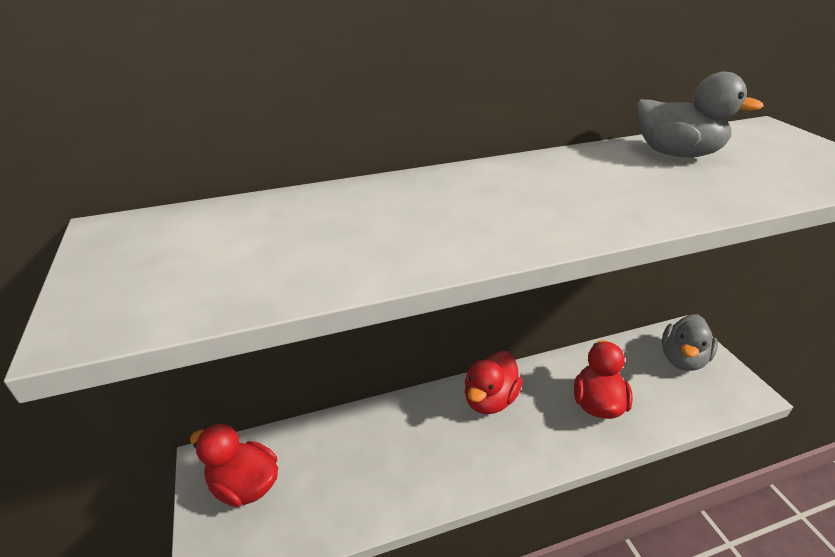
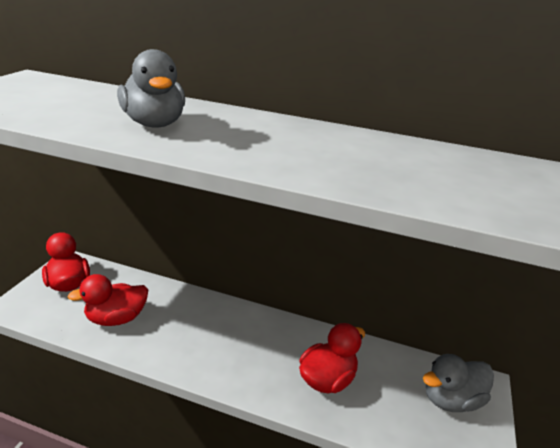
camera: 35 degrees right, 5 degrees down
red duck [465,351,523,414] -> red duck moved to [67,274,148,326]
grey duck [636,72,764,157] -> grey duck moved to [117,49,185,127]

